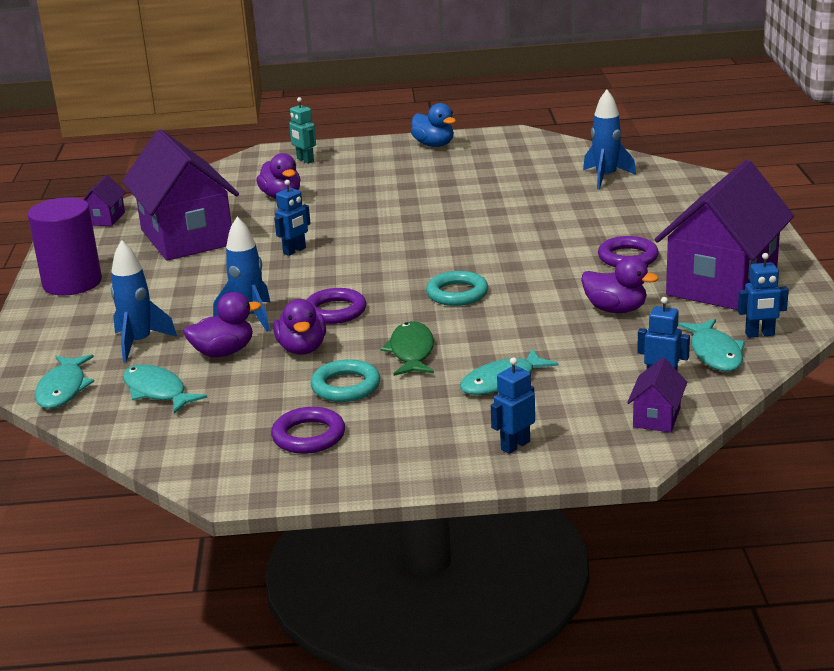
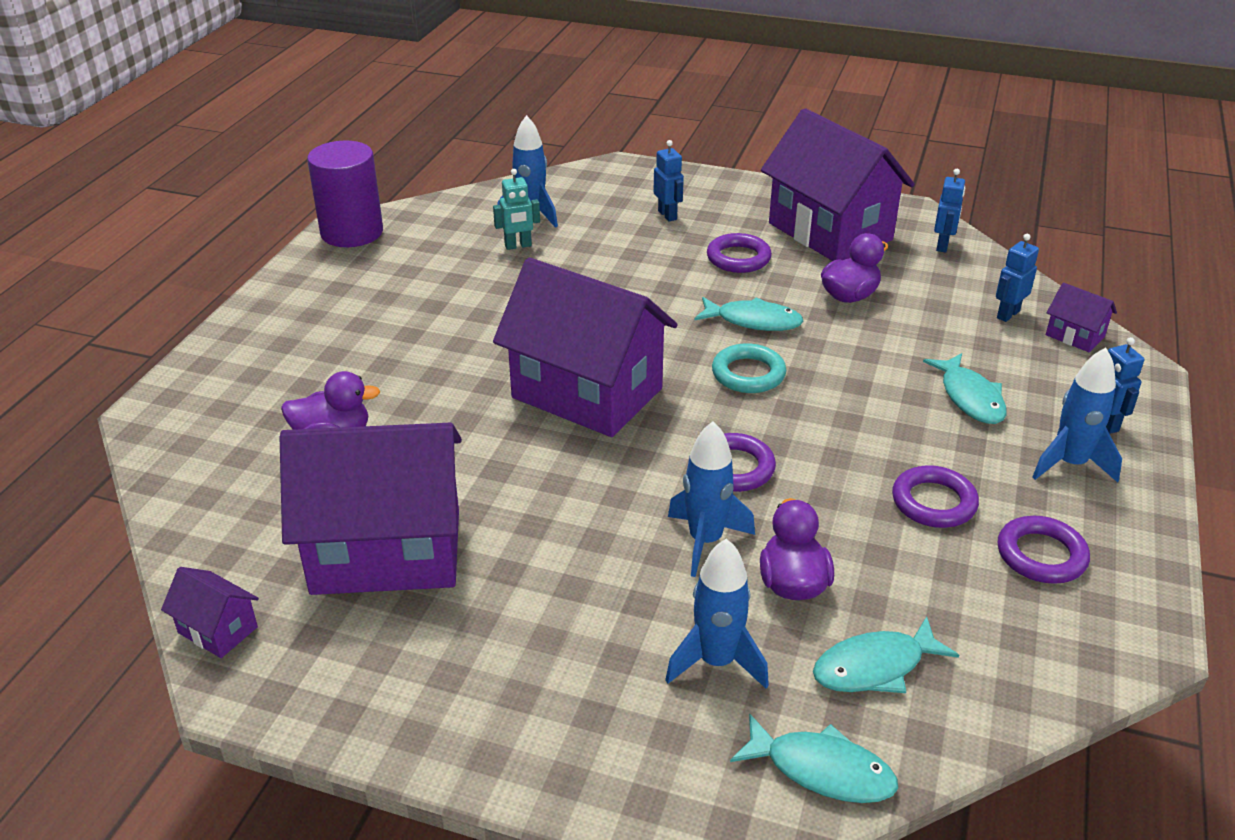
camera: 70 degrees left, 10 degrees up
purple cylinder [28,197,102,295] -> purple cylinder moved to [307,141,383,247]
purple duck [273,299,326,355] -> none
blue robot [274,180,311,256] -> blue robot moved to [653,140,684,221]
turquoise robot [289,97,316,164] -> turquoise robot moved to [493,169,540,250]
turquoise ring [310,359,380,402] -> purple ring [892,465,979,528]
green fish [381,321,434,376] -> none
blue duck [411,103,456,147] -> none
turquoise fish [678,319,745,371] -> turquoise fish moved to [694,297,804,331]
none -> purple house [493,258,678,437]
none -> blue rocket [1032,347,1122,482]

